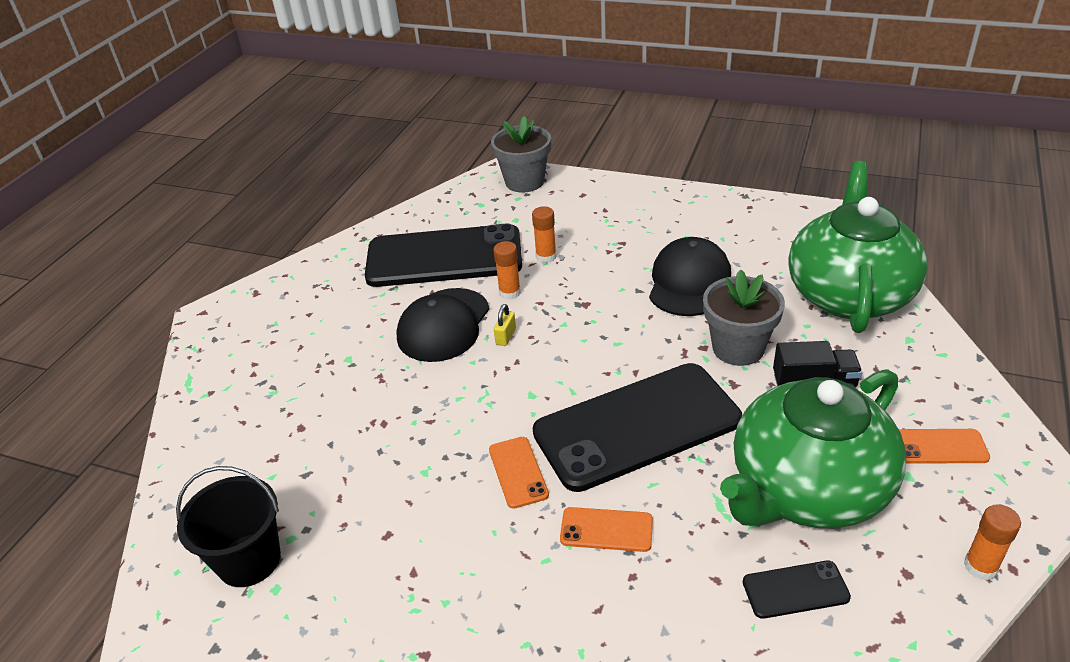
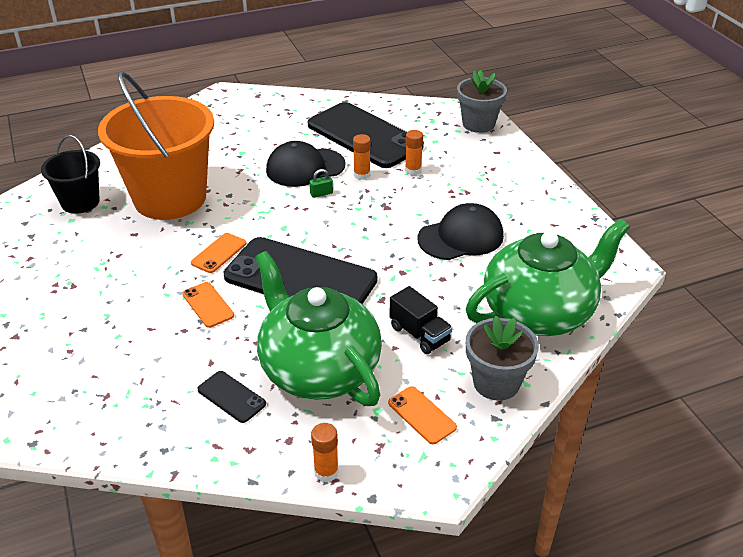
camera: 45 degrees right, 0 degrees up
yellow padlock [494,304,516,346] -> green padlock [310,169,333,198]
grey flower pot [703,269,785,366] -> grey flower pot moved to [466,315,539,401]
green teapot [720,369,906,529] -> green teapot turned 45 degrees clockwise [255,251,382,406]
none -> orange bucket [98,71,214,220]

